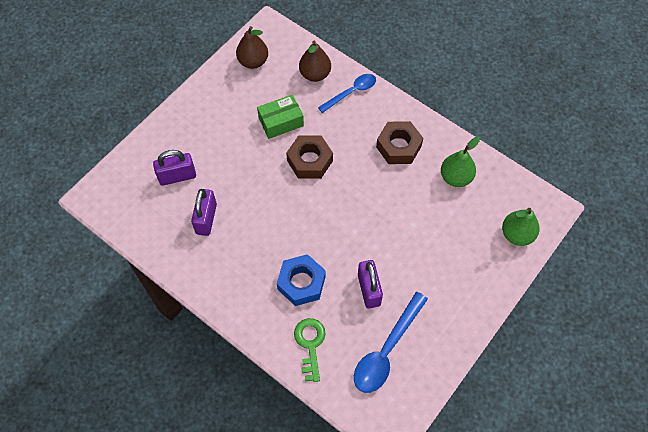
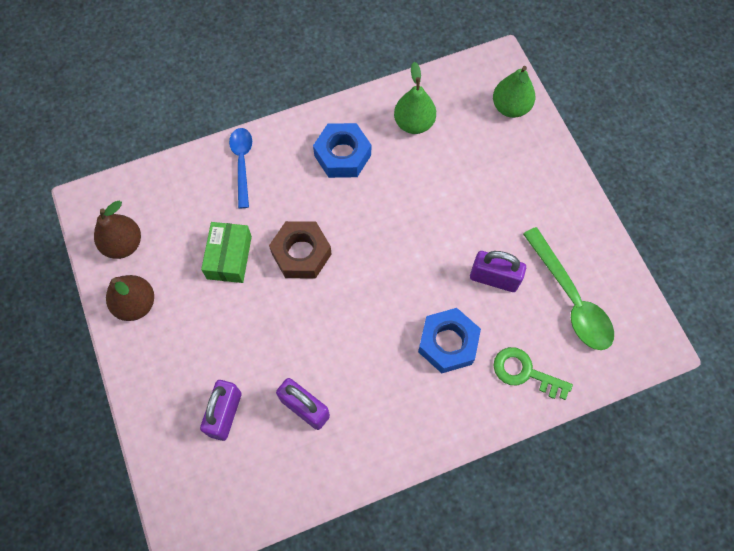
camera: 60 degrees left, 5 degrees up
brown pear [299,41,331,82] -> brown pear moved to [106,275,154,321]
blue spoon [354,292,428,393] -> green spoon [523,227,614,350]
brown nut [376,121,423,164] -> blue nut [313,123,371,178]

